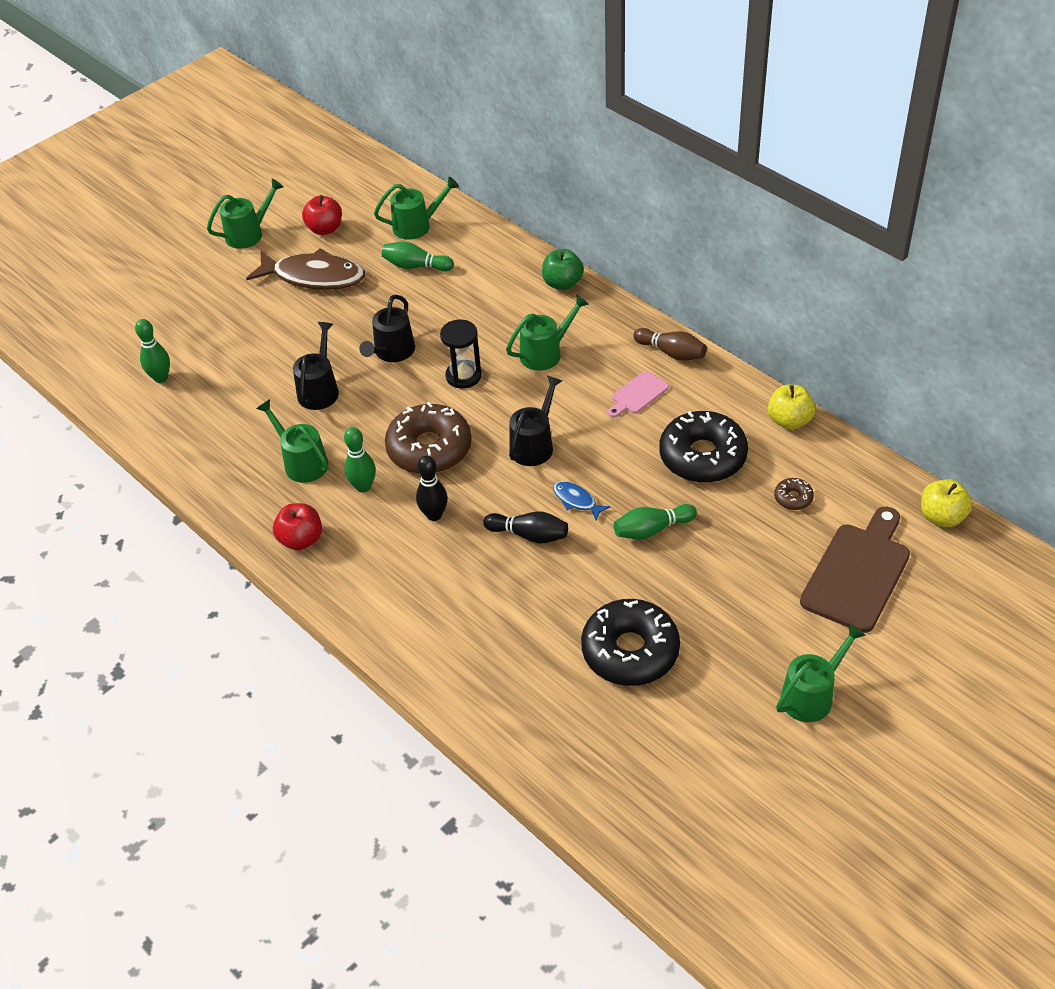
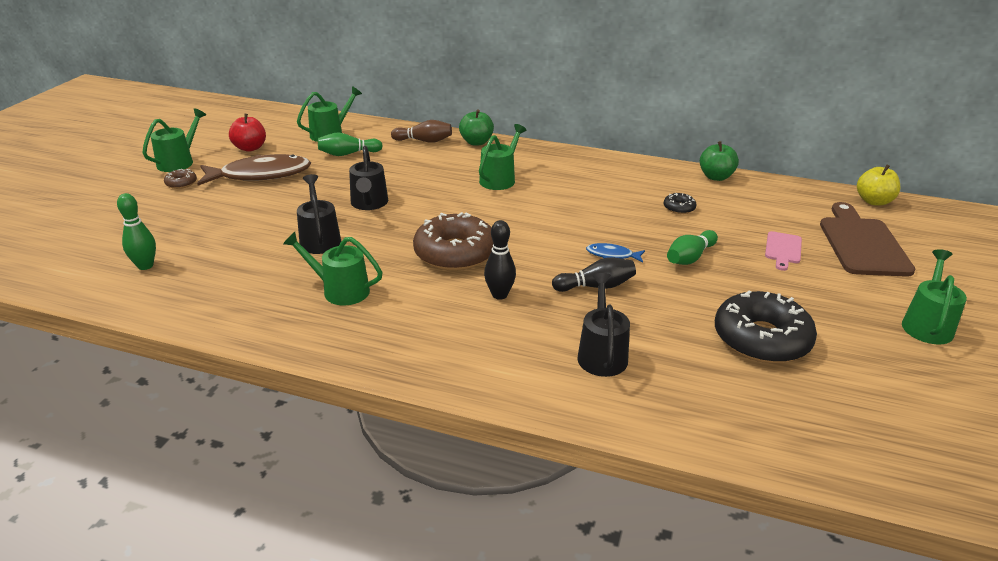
camera: 30 degrees left, 15 degrees down
red apple [273,503,322,551] -> none
green bowling pin [344,427,376,493] -> none
black hourglass [440,320,482,389] -> none
black watering can [509,375,562,466] -> black watering can moved to [578,273,630,377]
pink cutting board [608,371,669,418] -> pink cutting board moved to [765,231,802,271]
brown bowling pin [633,328,707,361] -> brown bowling pin moved to [391,120,452,143]
black donut [659,411,748,483] -> black donut [663,193,697,214], size x0.43
yellow apple [768,385,815,430] -> green apple [700,141,739,181]
brown donut [774,478,814,510] -> brown donut moved to [164,169,197,189]

